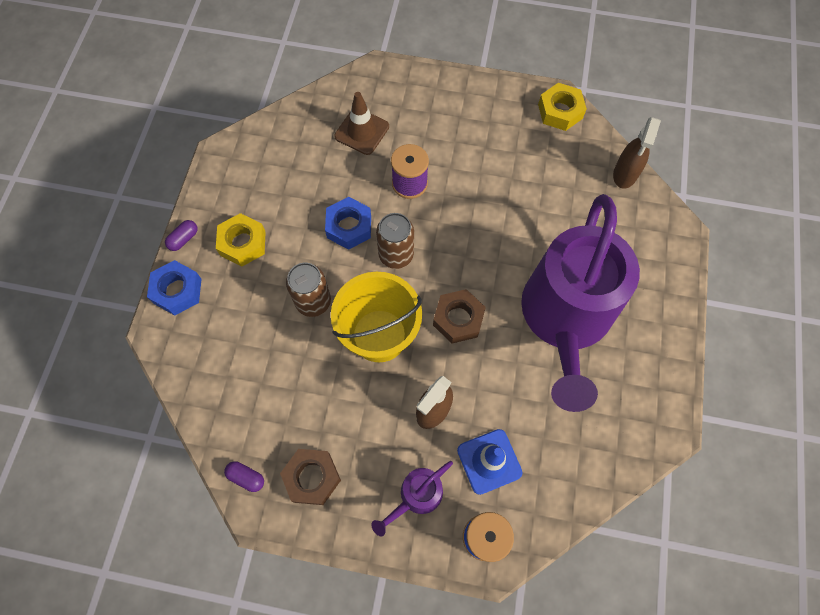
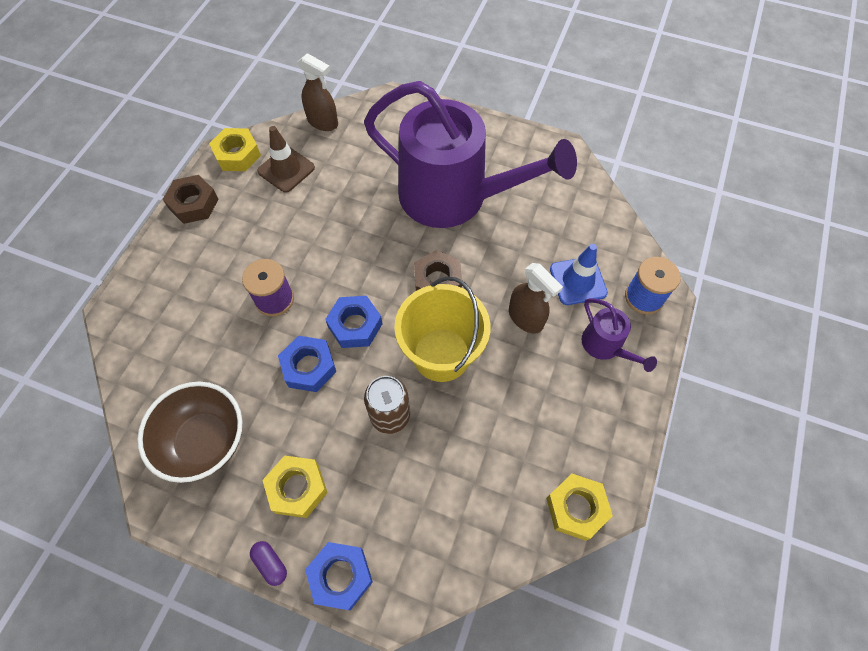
camera: 80 degrees left, 5 degrees down
purple capsule [224,461,264,492] -> yellow nut [546,474,613,541]
brown nut [280,449,341,505] -> brown nut moved to [163,175,218,224]
brown traffic cone [334,92,389,155] -> brown traffic cone moved to [257,126,315,193]
brown can [376,213,414,269] -> blue nut [325,296,382,348]
none -> brown bowl [137,382,243,483]

